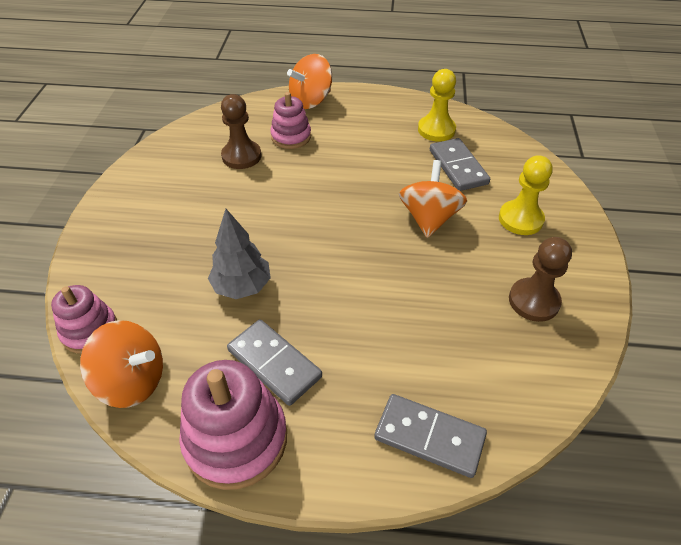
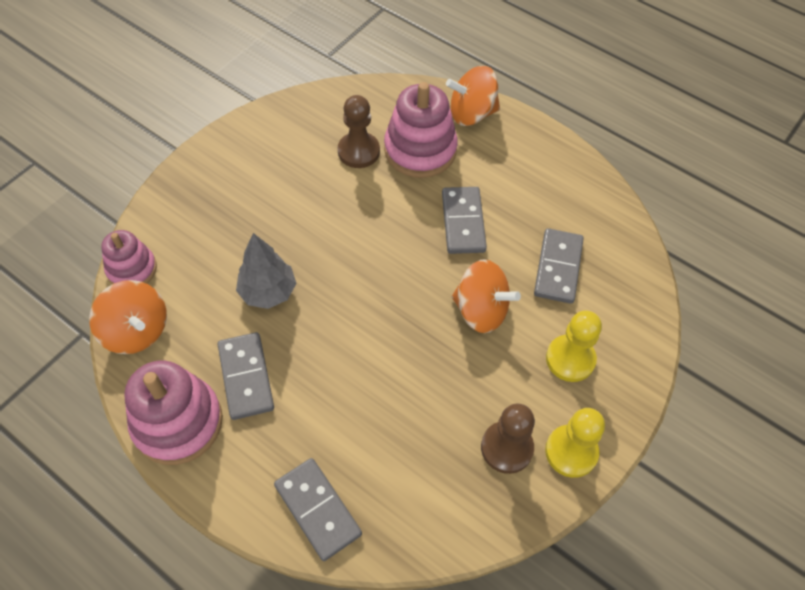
camera: 30 degrees right, 10 degrees up
pink stacking toy [270,92,311,149] -> pink stacking toy [384,82,458,178], size x1.63
orange spinning top [399,160,467,238] -> orange spinning top turned 75 degrees clockwise [452,259,521,333]
yellow pawn [418,69,456,142] -> yellow pawn moved to [545,408,605,478]
none -> grey domino [442,187,487,254]

